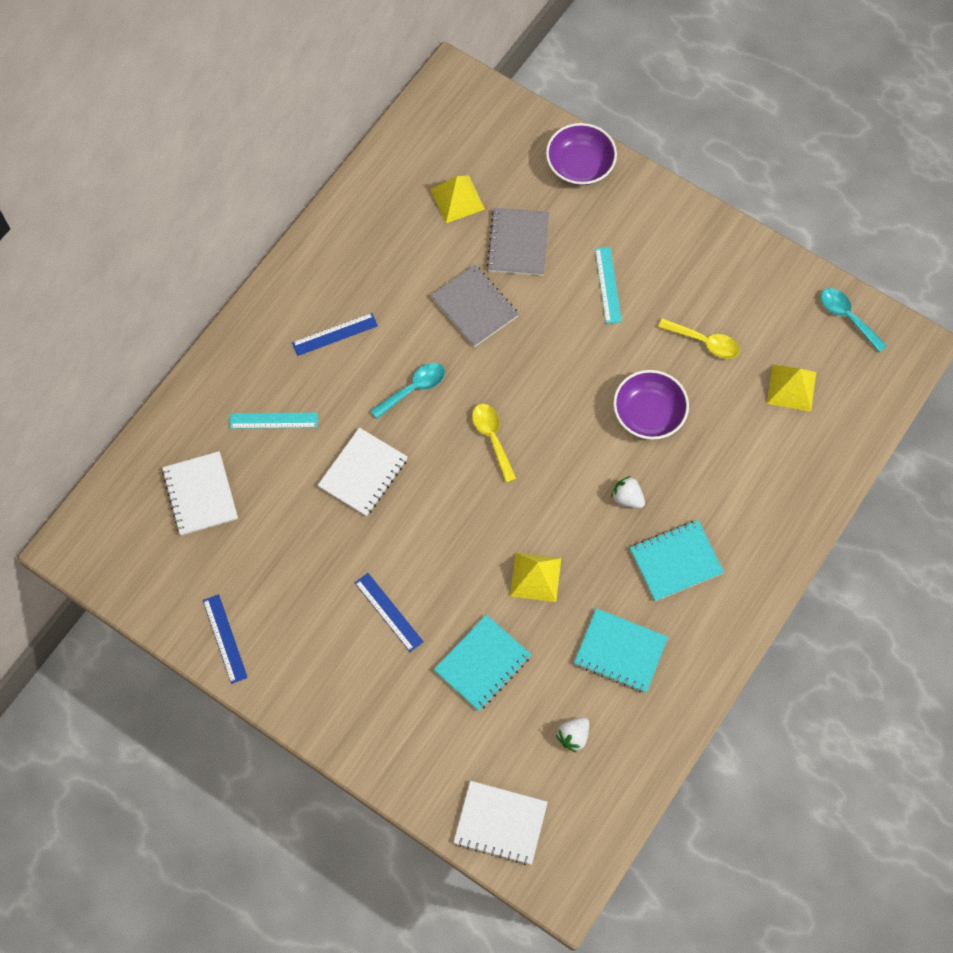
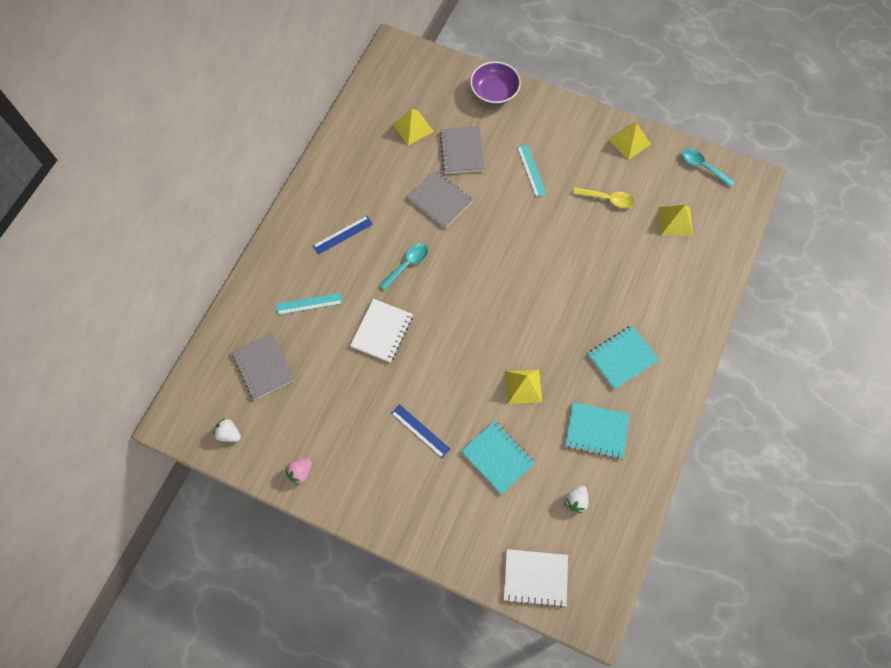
camera: 10 degrees left, 0 degrees up
white notebook [162,451,238,536] -> grey notebook [232,333,295,400]
blue ruler [203,594,248,684] -> pink strawberry [286,459,312,485]
turquoise notebook [434,614,532,711] -> turquoise notebook turned 75 degrees counterclockwise [461,421,535,495]
yellow spoon [472,404,516,483] -> none
white strawberry [611,476,645,509] -> white strawberry moved to [213,418,241,442]
purple bowl [613,370,689,440] -> none
none -> yellow pyramid [608,123,651,160]

